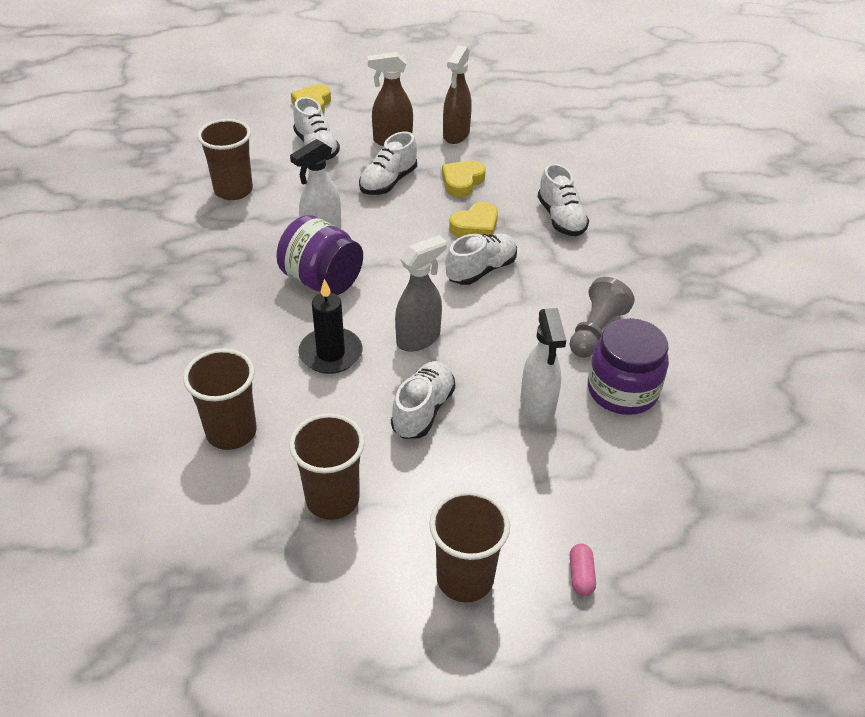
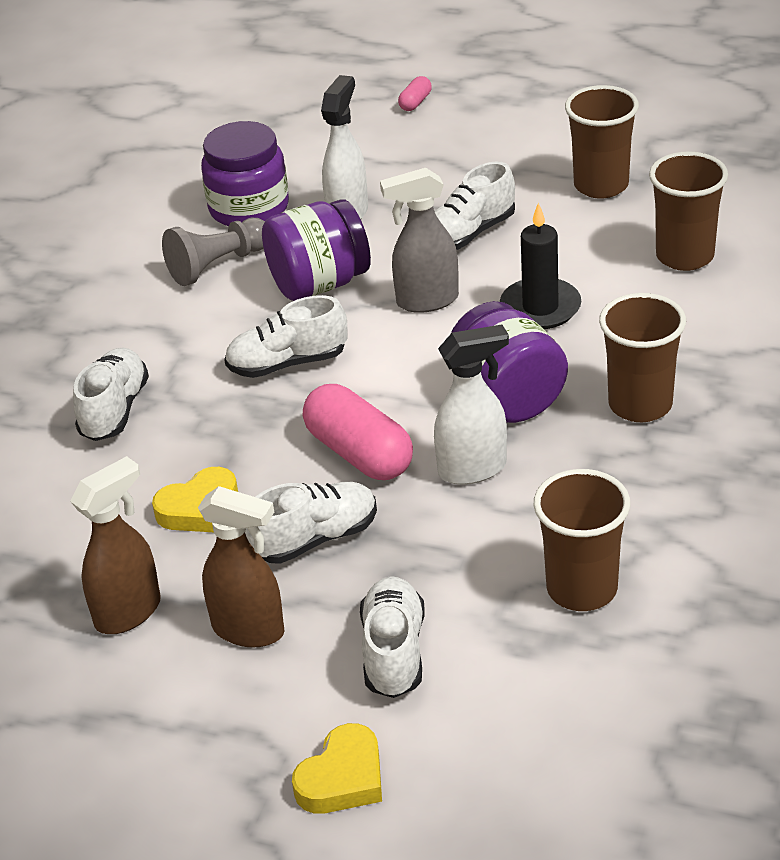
camera: 150 degrees left, 5 degrees down
brown cup [429,491,510,603] -> brown cup moved to [599,293,686,422]
yellow heart [449,202,498,237] -> none
none -> purple jar [262,199,371,301]
none -> pink capsule [303,384,413,480]

